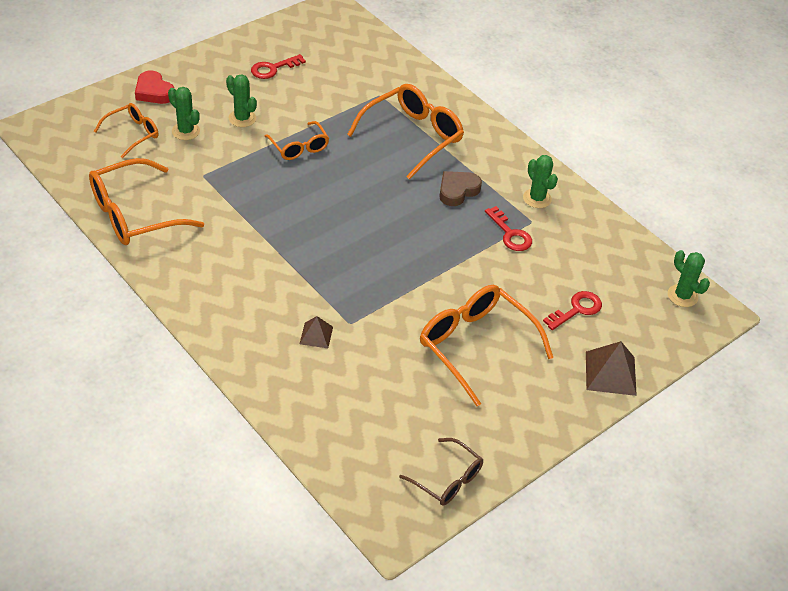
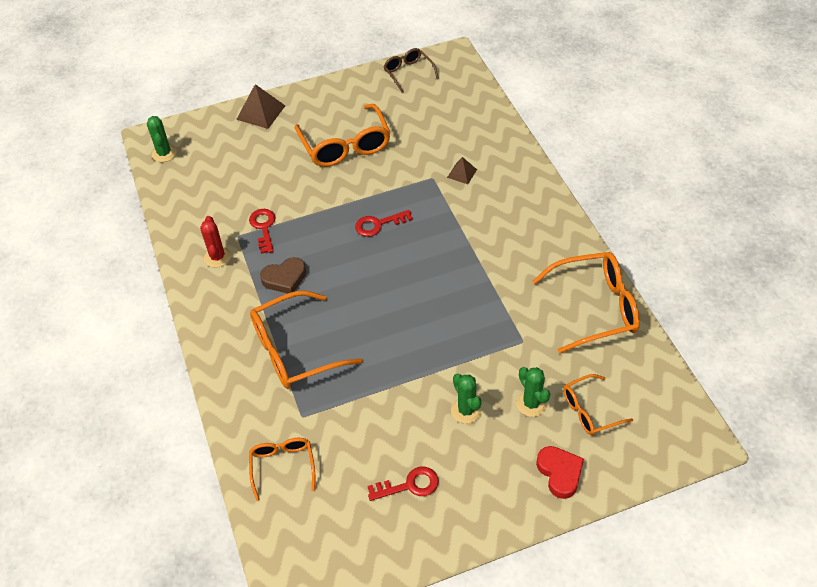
camera: 155 degrees left, 5 degrees up
orange glasses [264,121,329,160] -> orange glasses moved to [249,438,315,501]
green cactus [523,155,558,208] -> red cactus [200,216,231,268]
red key [543,291,602,330] -> red key moved to [355,210,413,237]

